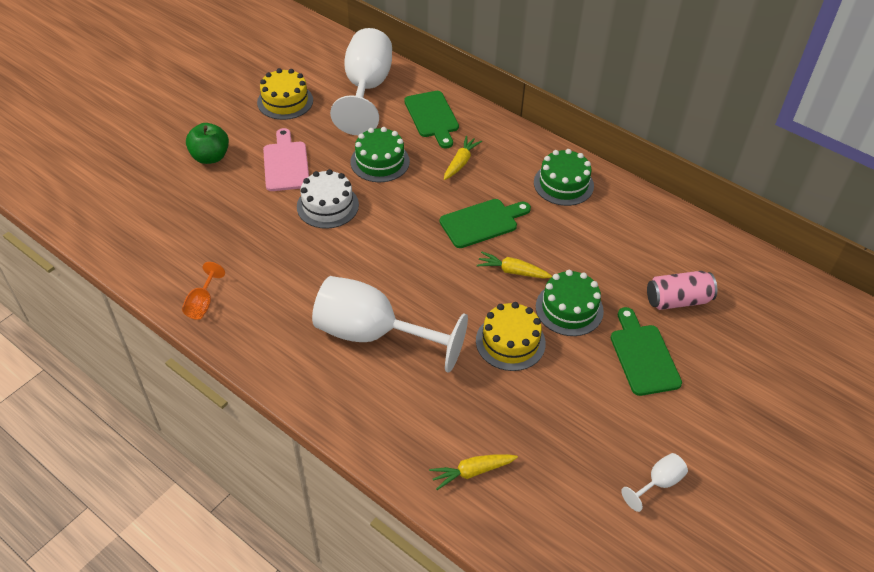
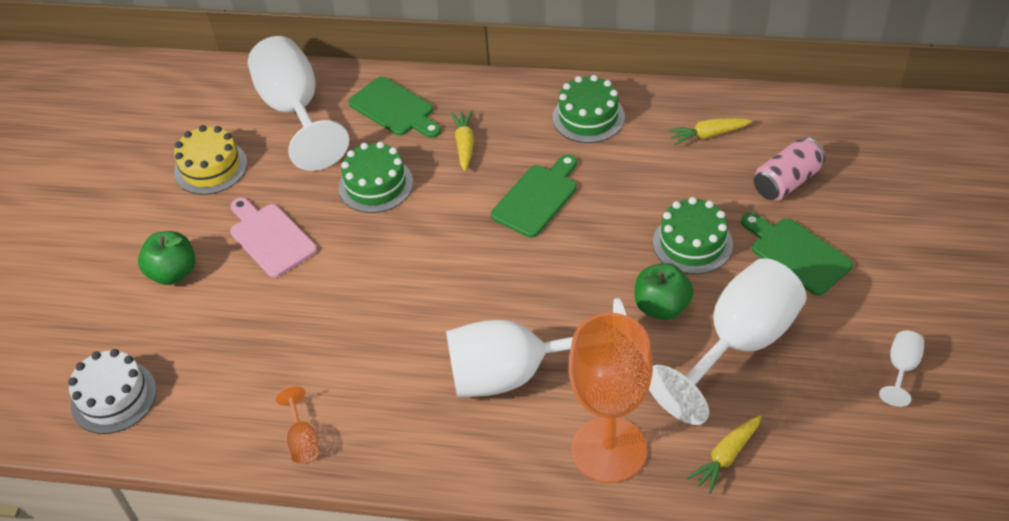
camera: 25 degrees left, 0 degrees up
white cake [297,169,359,229] -> white cake moved to [68,349,157,434]
yellow cake [476,302,546,371] -> green apple [635,263,694,320]
yellow carrot [477,252,552,279] -> yellow carrot moved to [668,118,752,145]
none -> orange goblet [569,313,653,483]
none -> white goblet [649,258,807,425]

